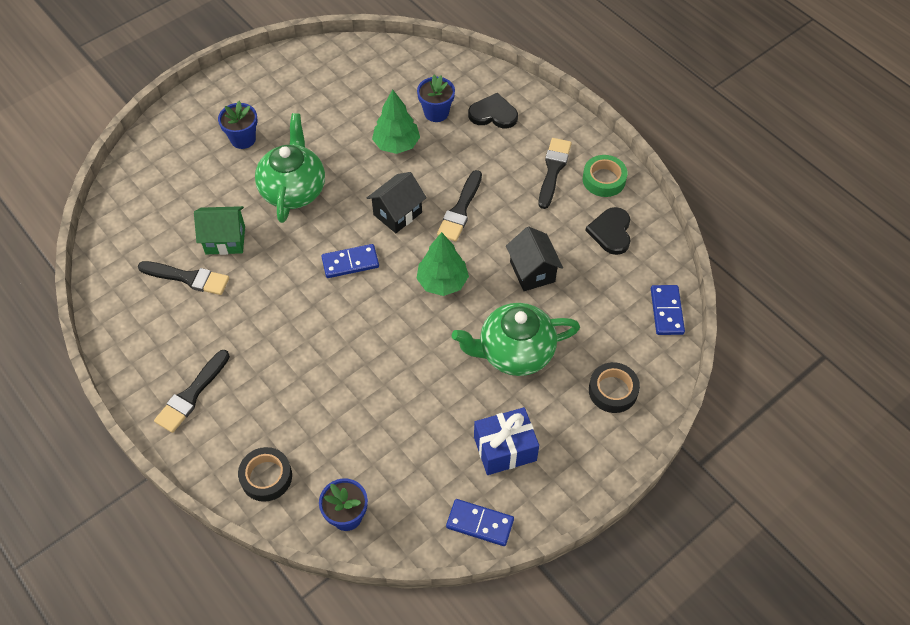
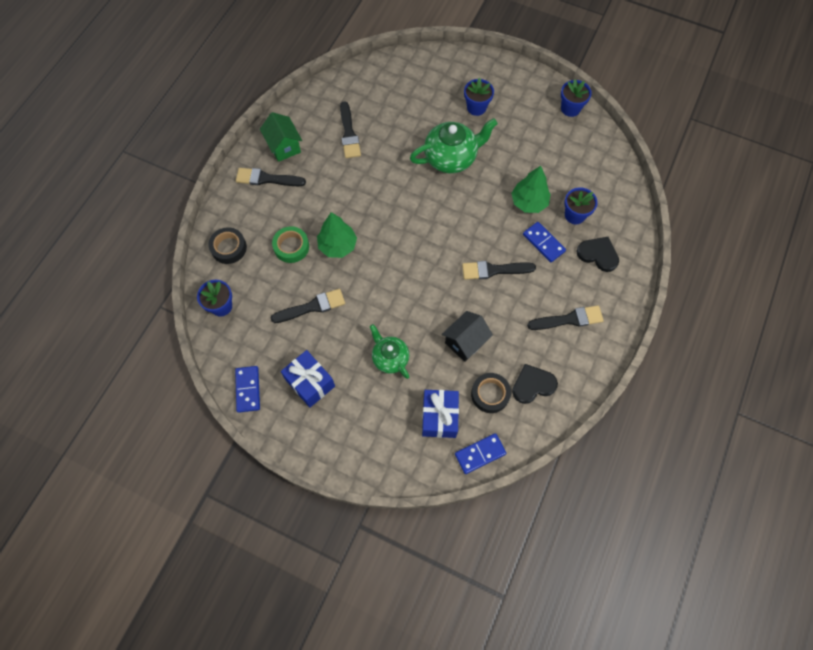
camera: 65 degrees right, 10 degrees up
green house [194,206,245,255] -> green house moved to [260,112,302,162]
blue domino [321,244,379,278] -> blue domino moved to [523,222,566,263]
black house [367,172,427,233] -> none
green tree [416,232,469,296] -> green tree moved to [317,212,357,258]
green teapot [452,303,580,376] -> green teapot [370,324,409,379], size x0.63
black heart [468,93,518,129] -> black heart turned 45 degrees counterclockwise [576,237,619,272]
green tape [583,155,628,197] -> green tape moved to [272,226,309,263]
black tape [589,362,640,413] -> black tape moved to [471,373,511,413]
none -> black brush [271,289,345,323]
none -> blue gift [422,390,459,438]
none -> blue flower pot [561,79,592,117]

